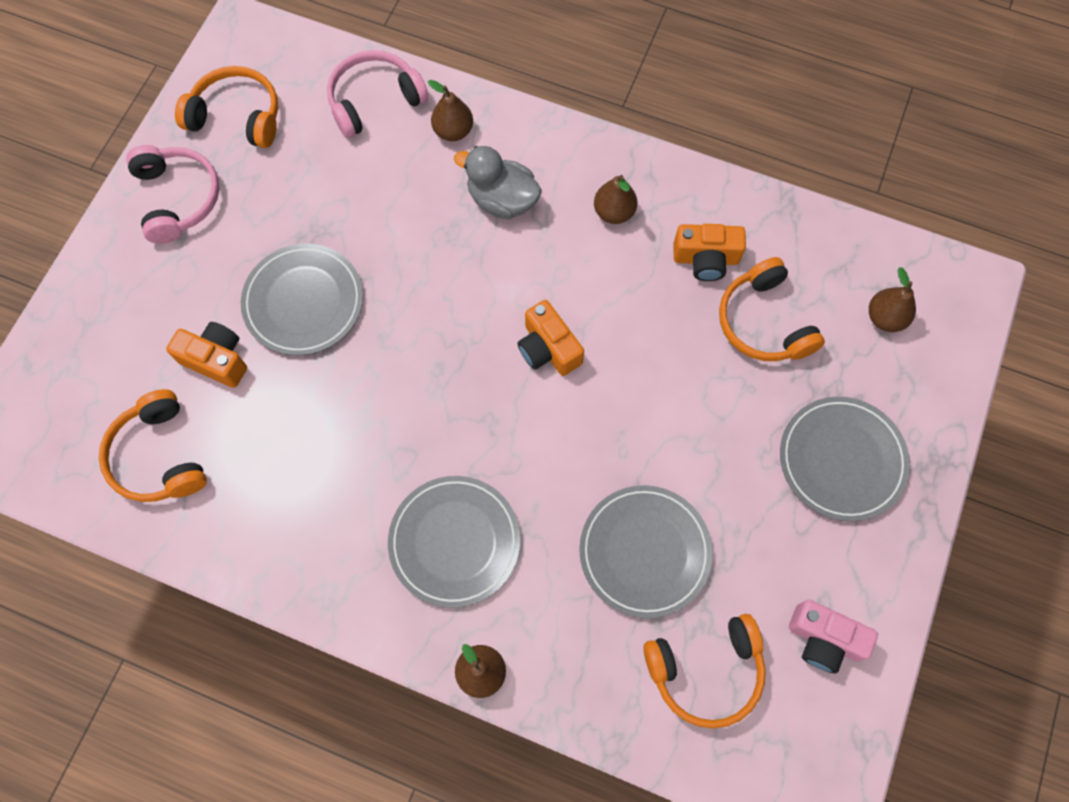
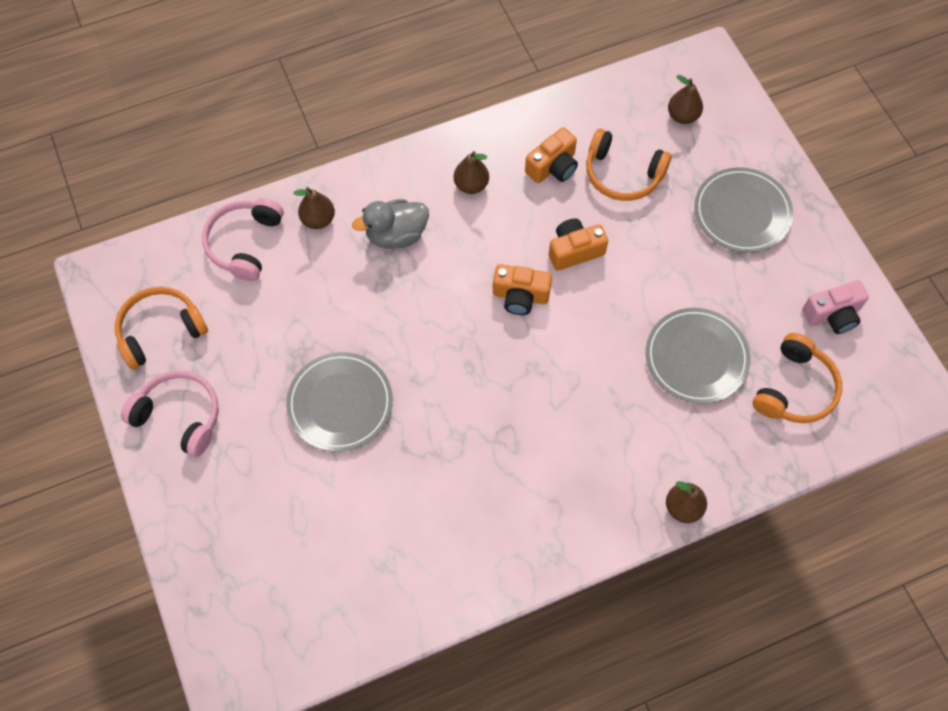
camera: 45 degrees left, 5 degrees down
orange headphones [99,389,207,502] -> none
orange camera [166,322,247,388] -> orange camera moved to [549,218,608,271]
grey plate [388,476,520,608] -> none

